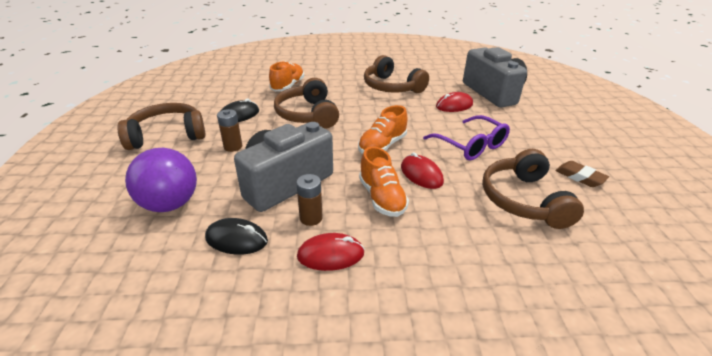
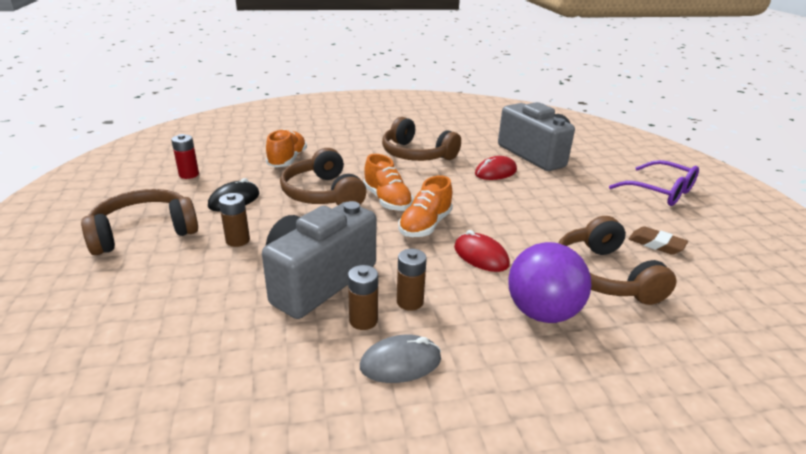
camera: 10 degrees left, 5 degrees down
purple ball [125,148,197,212] -> purple ball moved to [508,242,592,323]
black mouse [205,218,268,255] -> none
red mouse [297,233,365,271] -> grey mouse [360,335,441,383]
orange shoe [359,146,409,217] -> orange shoe moved to [363,154,413,211]
purple glasses [423,115,510,160] -> purple glasses moved to [609,160,699,206]
none -> red battery [171,134,199,179]
none -> brown battery [397,249,427,311]

